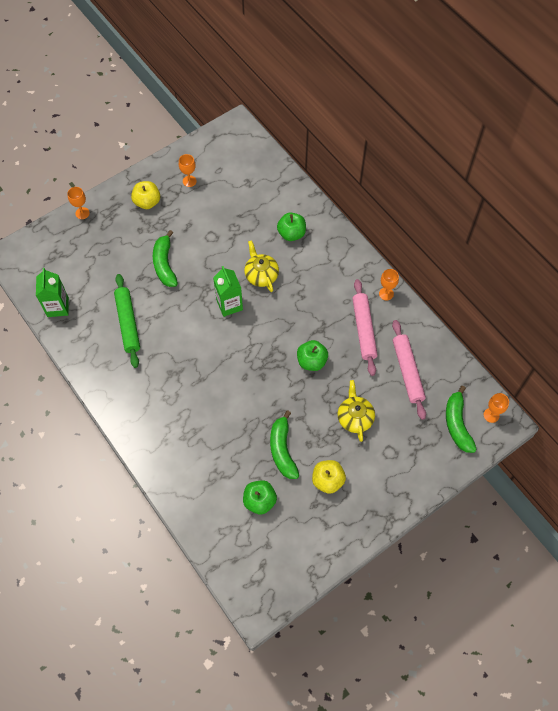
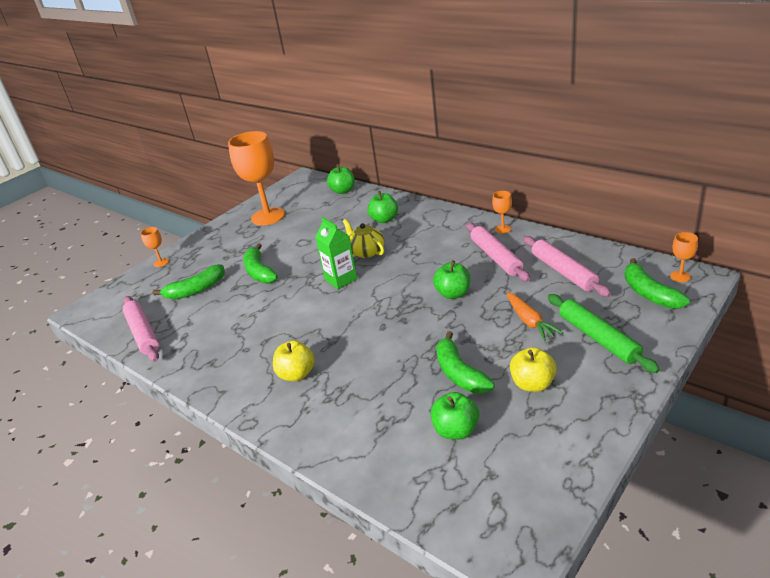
camera: 10 degrees left, 30 degrees down
green carton [36,268,69,317] -> pink rolling pin [122,296,159,362]
green rolling pin [114,274,140,368] -> green rolling pin moved to [548,294,660,373]
yellow apple [131,181,160,209] -> yellow apple moved to [273,340,315,381]
orange goblet [179,154,197,187] -> orange goblet [228,131,285,226], size x2.42
yellow teapot [338,380,375,442] -> orange carrot [507,292,563,341]
none -> green banana [153,264,225,300]
none -> green apple [327,164,355,194]

